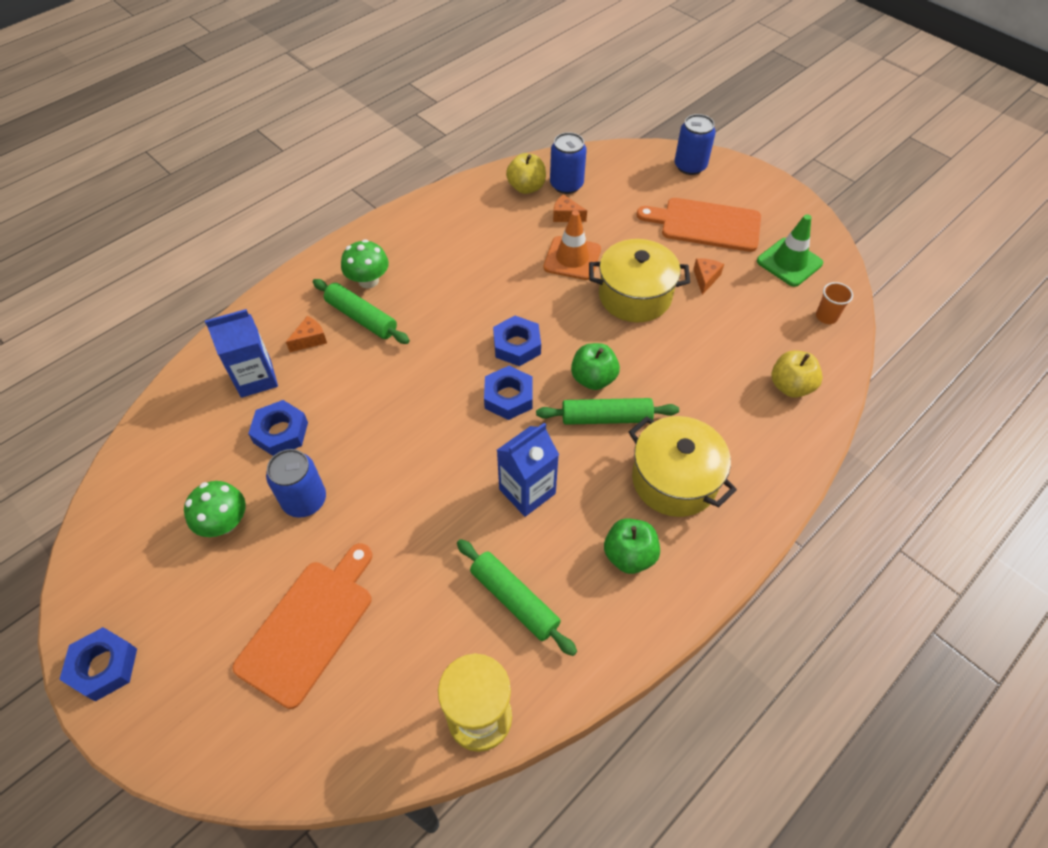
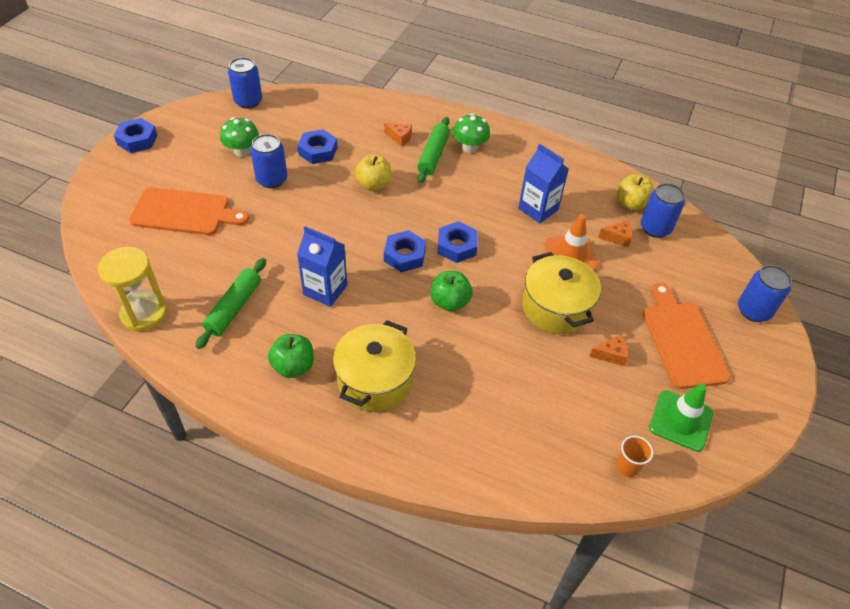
camera: 65 degrees right, 5 degrees down
blue carton [205,309,278,398] -> blue carton moved to [518,144,569,223]
green rolling pin [536,398,679,425] -> none
orange cheese [553,194,587,222] -> orange cheese turned 90 degrees clockwise [598,220,633,247]
yellow apple [771,350,823,398] -> yellow apple moved to [355,155,392,191]
none -> blue can [228,57,262,109]

